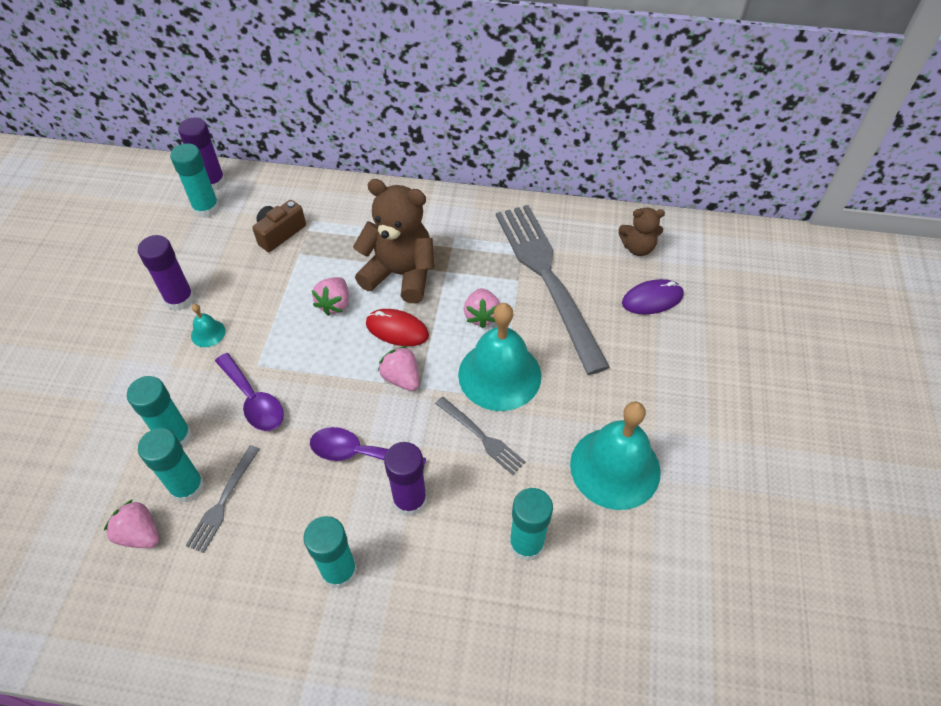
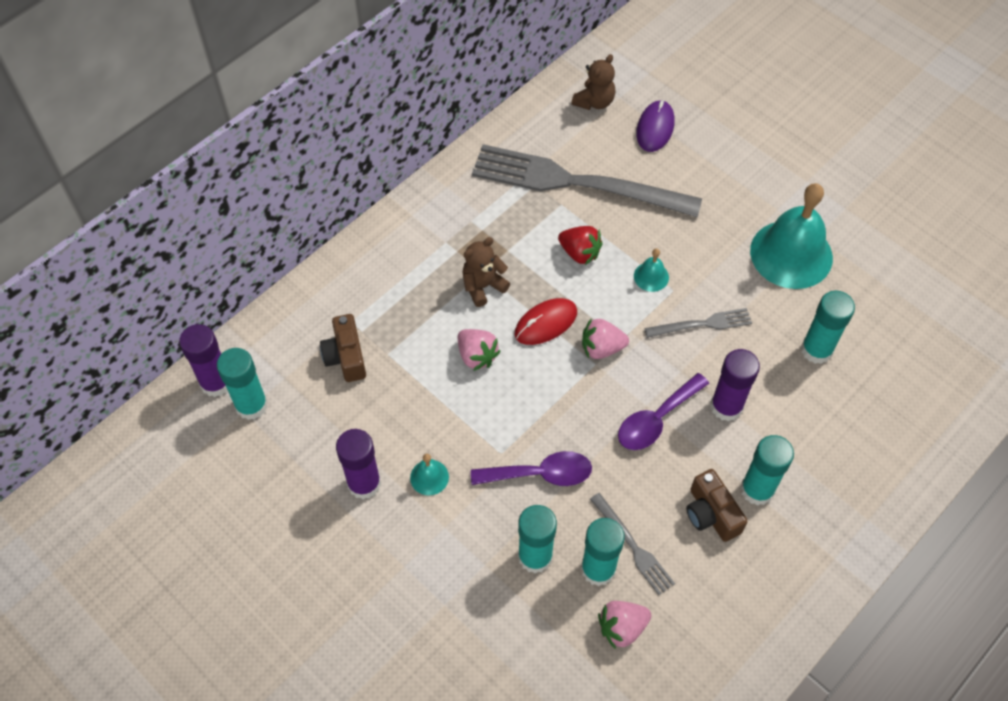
camera: 55 degrees left, 5 degrees up
brown teddy bear [353,179,434,303] -> brown teddy bear [463,237,510,307], size x0.54
turquoise bell [458,303,541,411] -> turquoise bell [634,249,669,292], size x0.42
pink strawberry [464,288,500,328] -> red strawberry [558,226,603,265]
none -> brown camera [686,469,748,542]

